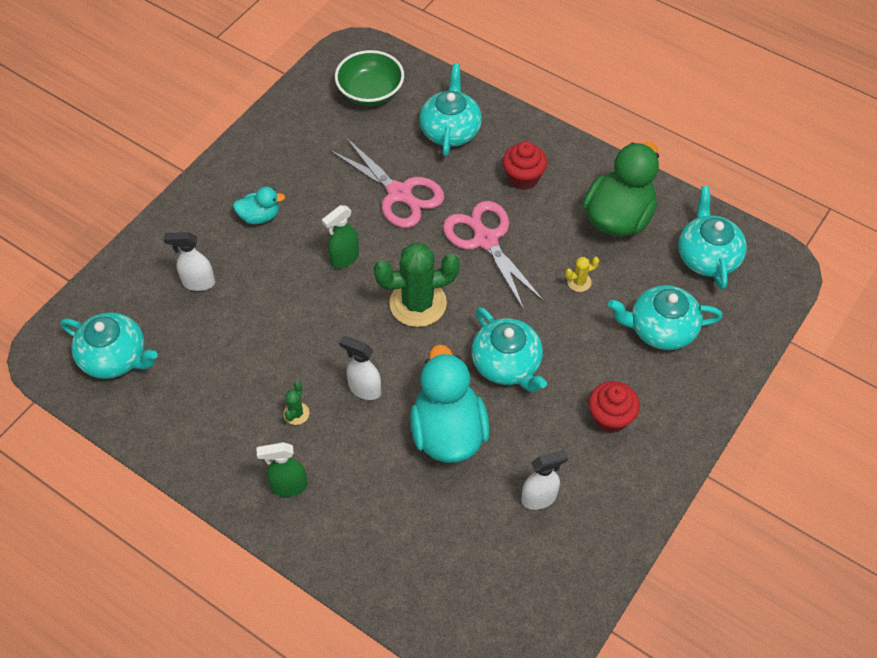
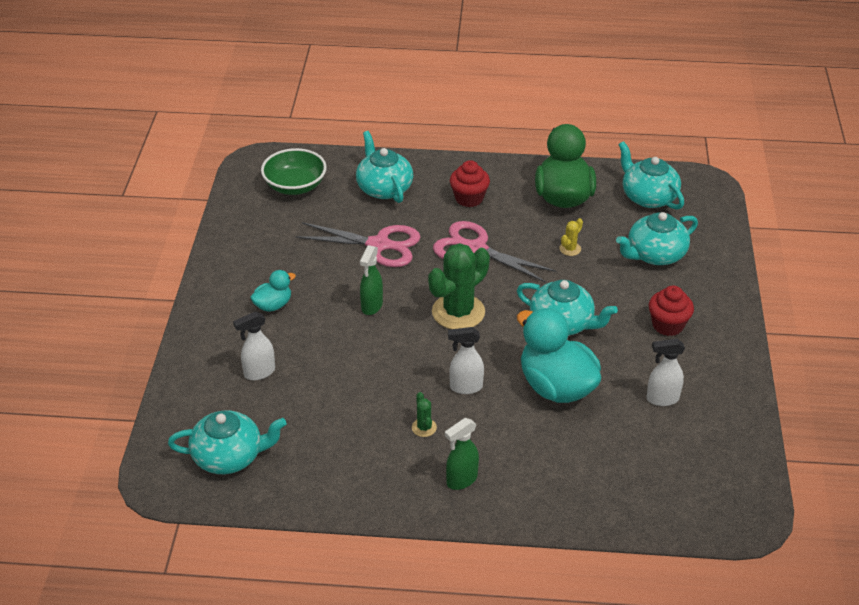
camera: 30 degrees left, 15 degrees down
white spray bottle [521,450,568,510] -> white spray bottle turned 135 degrees counterclockwise [647,339,685,406]

